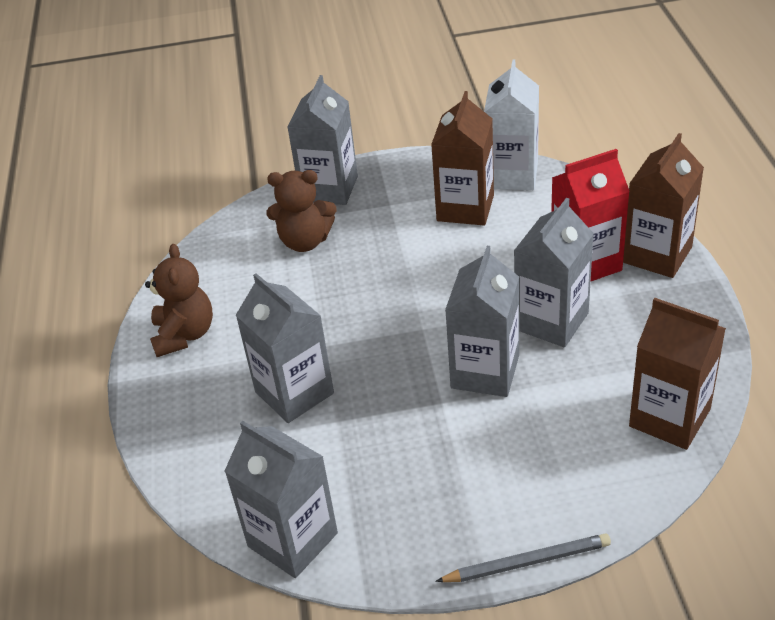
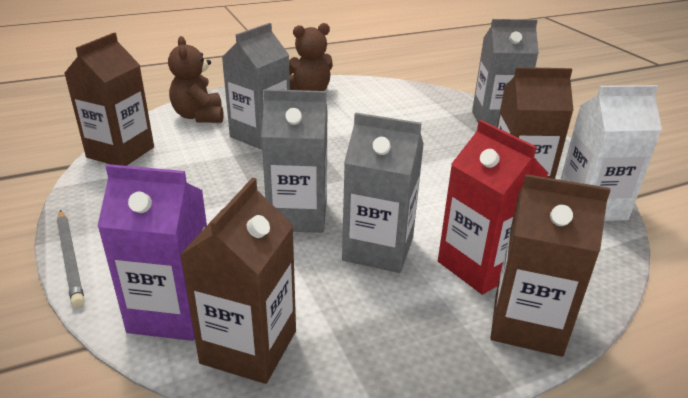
camera: 70 degrees right, 10 degrees down
grey carton [224,421,338,578] -> brown carton [64,33,154,166]
brown teddy bear [266,170,337,252] -> brown teddy bear moved to [168,36,223,123]
none -> purple carton [97,164,207,341]

